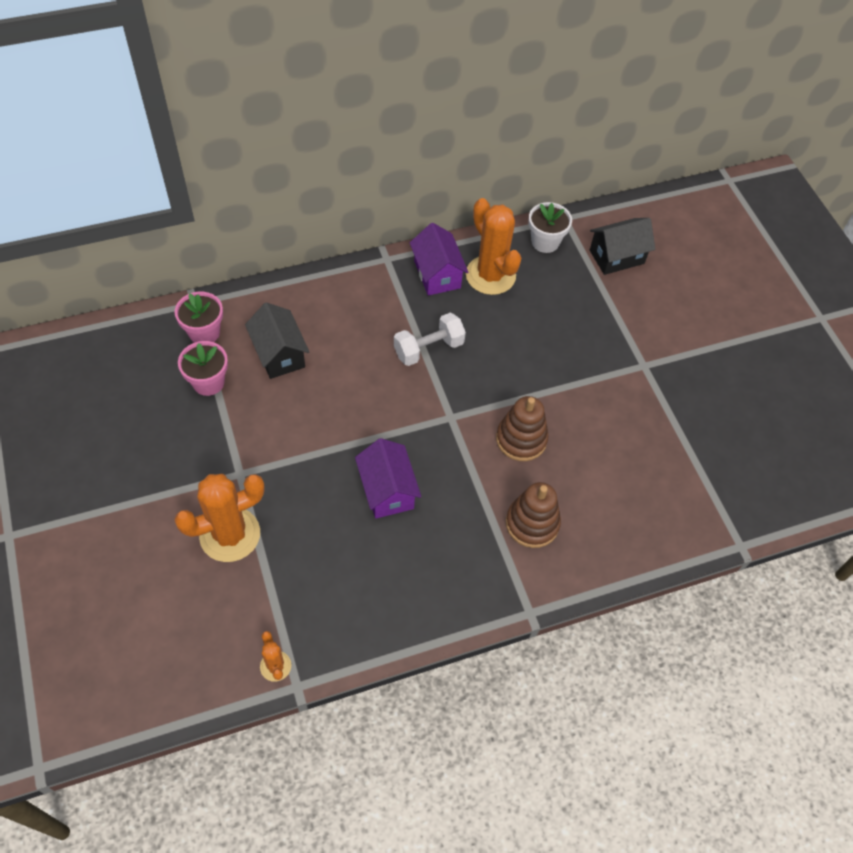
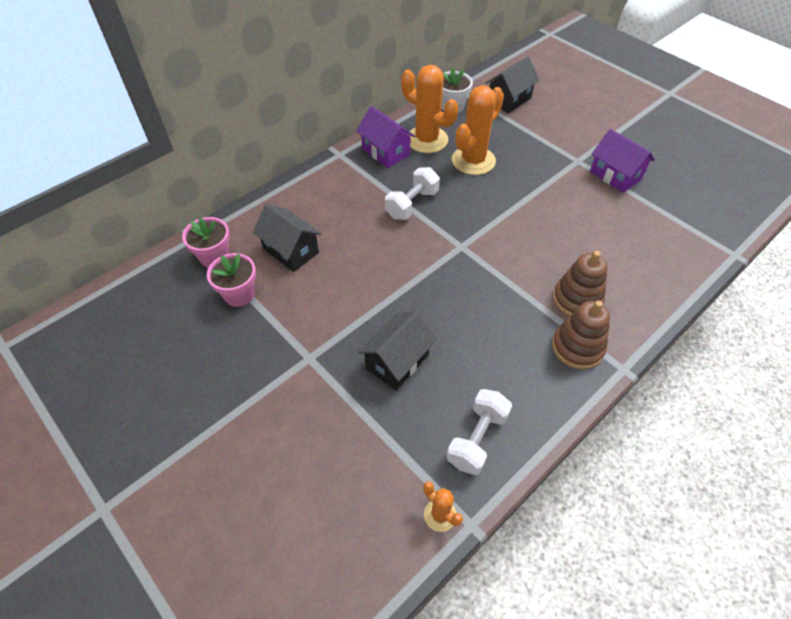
camera: 20 degrees left, 5 degrees down
orange cactus [174,474,265,562] -> orange cactus moved to [452,85,504,175]
purple house [355,438,421,519] -> purple house moved to [590,129,655,193]
brown stacking toy [496,396,549,461] -> brown stacking toy moved to [552,301,610,370]
none -> black house [358,311,436,390]
none -> white dumbbell [446,389,512,475]

